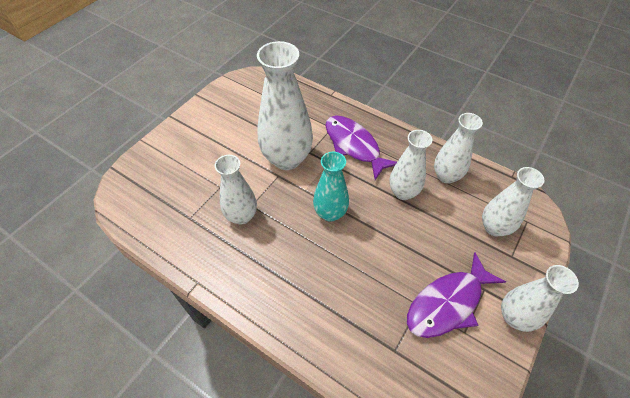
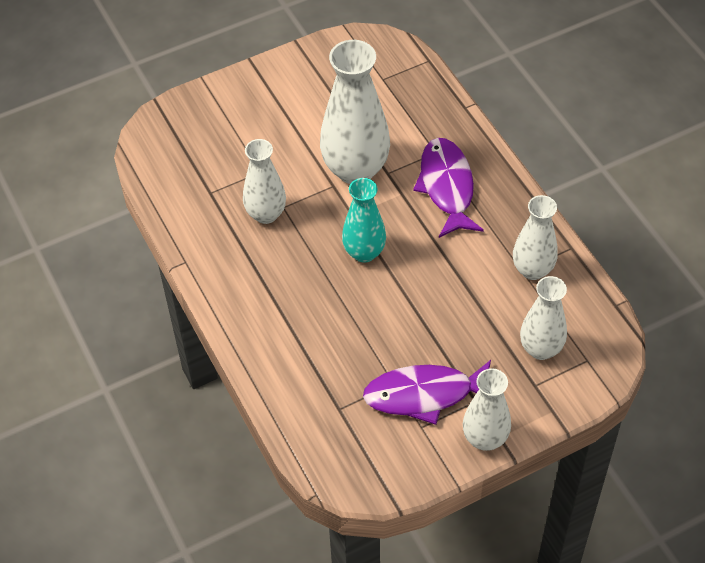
camera: 30 degrees right, 0 degrees up
white vase [389,130,432,200] -> none

